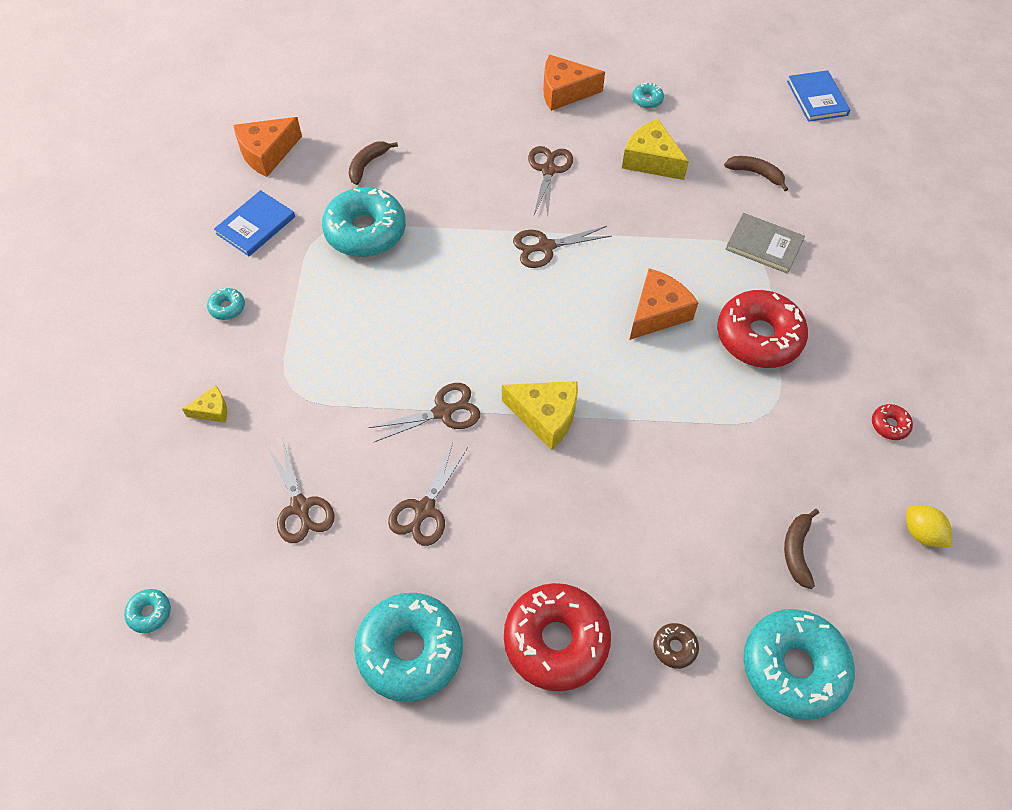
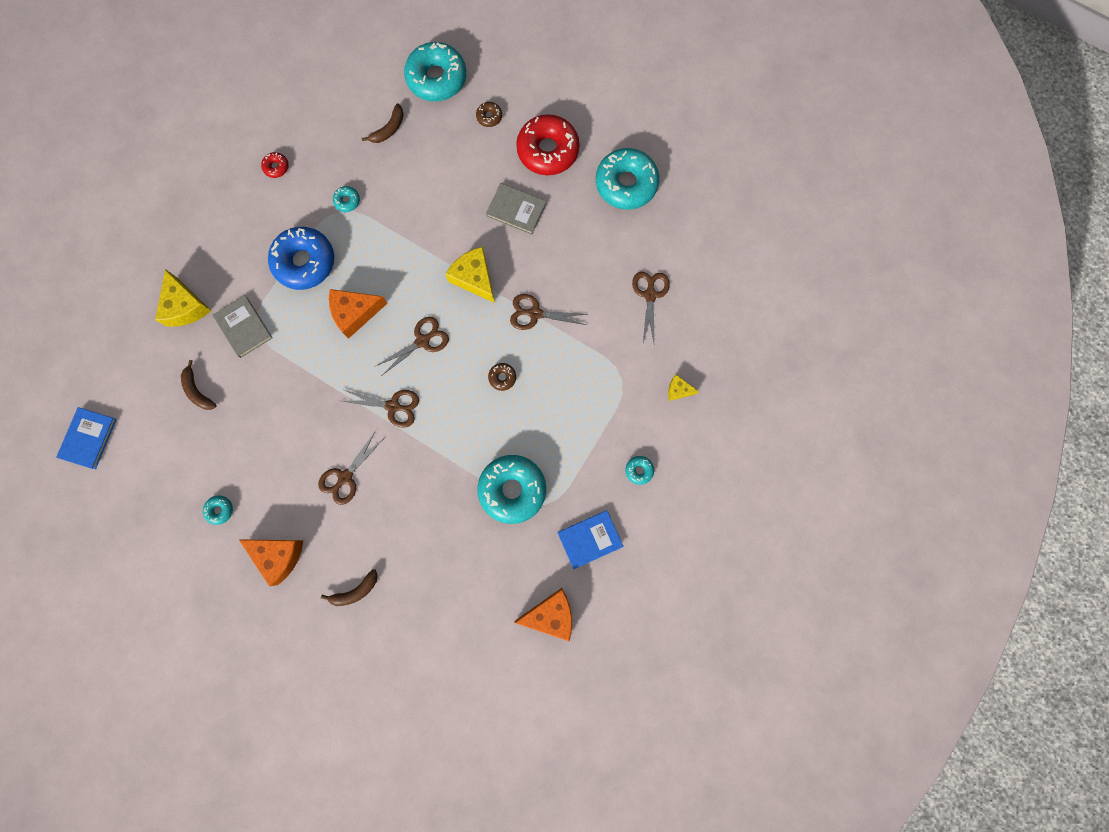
camera: 150 degrees left, 20 degrees up
turquoise donut [124,589,171,633] -> turquoise donut moved to [333,186,360,212]
brown banana [349,141,398,185] -> brown banana moved to [321,569,378,606]
brown scissors [388,443,468,546] -> brown scissors moved to [376,317,449,375]
yellow cheese [622,119,689,180] -> yellow cheese moved to [155,269,211,327]
red donut [717,290,808,368] -> blue donut [268,227,334,290]
yellow lemon [906,505,952,547] -> none
none -> grey book [486,183,546,235]
none -> brown donut [488,363,516,391]

